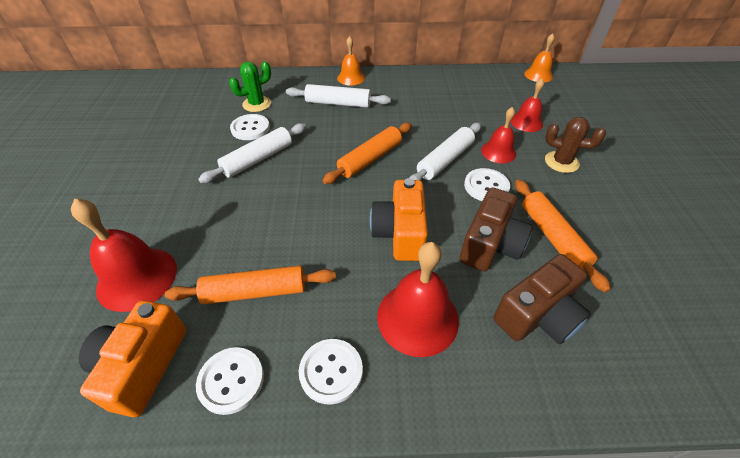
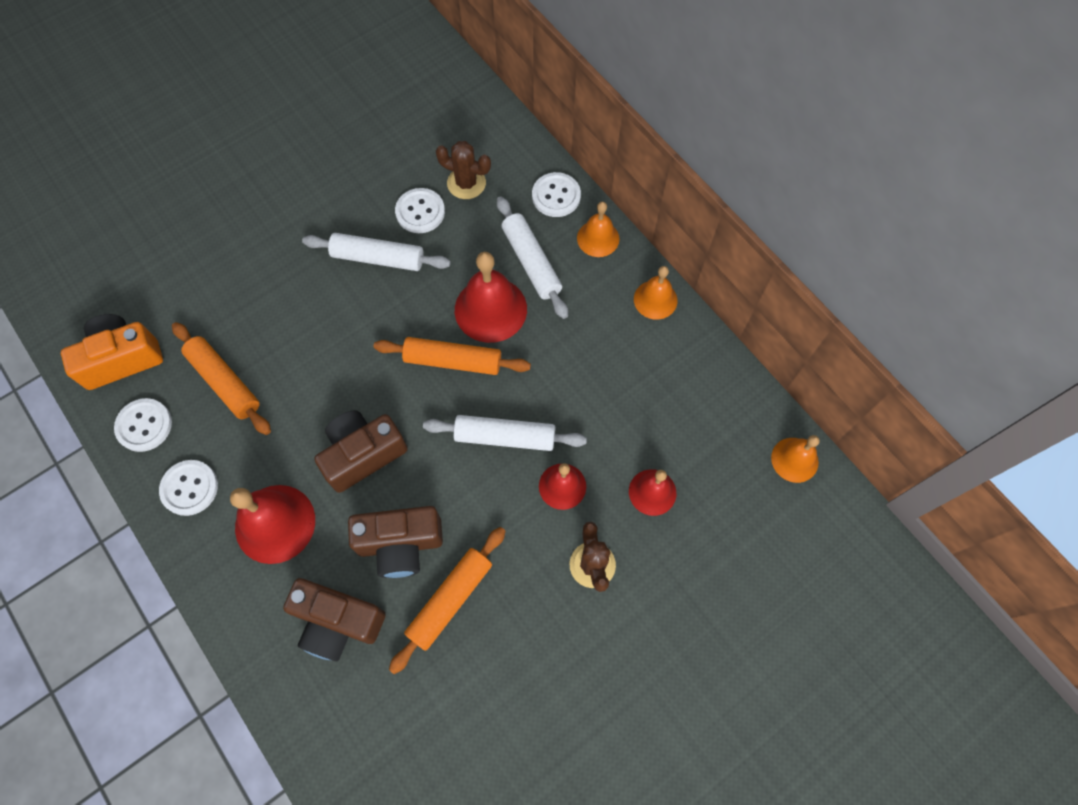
camera: 55 degrees right, 20 degrees up
red bell [71,199,177,312] -> red bell moved to [455,252,527,343]
green cactus [229,61,271,112] -> brown cactus [436,141,491,199]
orange camera [370,178,428,261] -> brown camera [314,410,408,493]
white button [464,168,510,201] -> white button moved to [532,172,581,217]
none -> orange bell [634,266,677,320]

